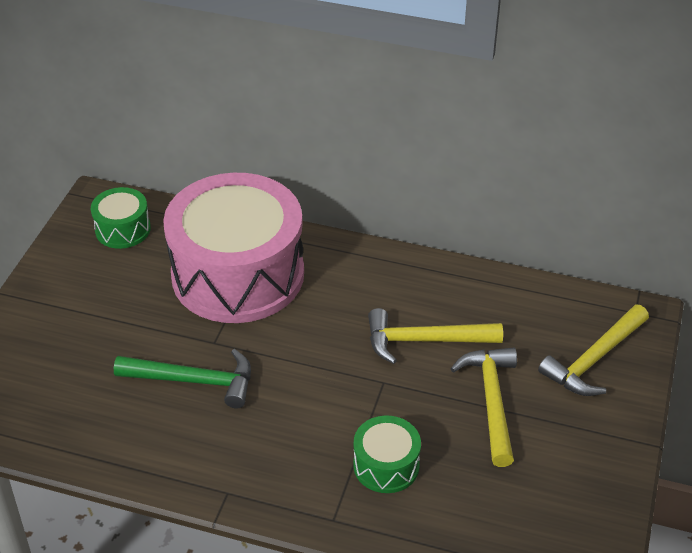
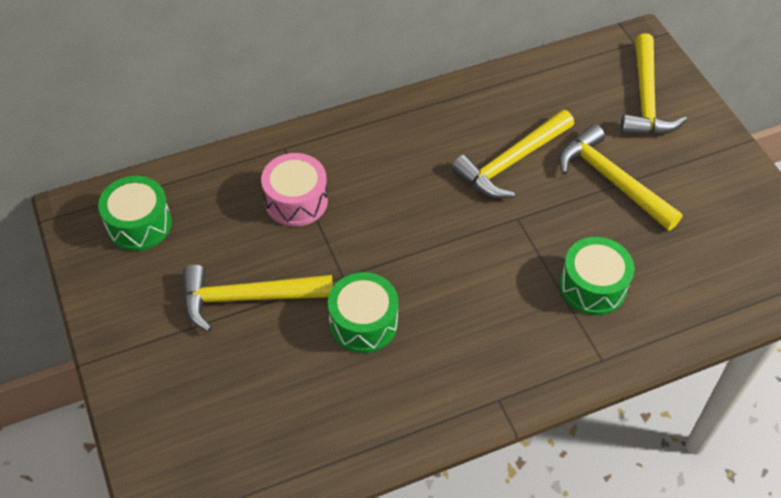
camera: 40 degrees left, 10 degrees up
green hammer [114,349,251,409] -> green drum [328,272,399,353]
pink drum [163,173,304,323] -> pink drum [261,153,328,227], size x0.43
none -> yellow hammer [183,264,333,332]

